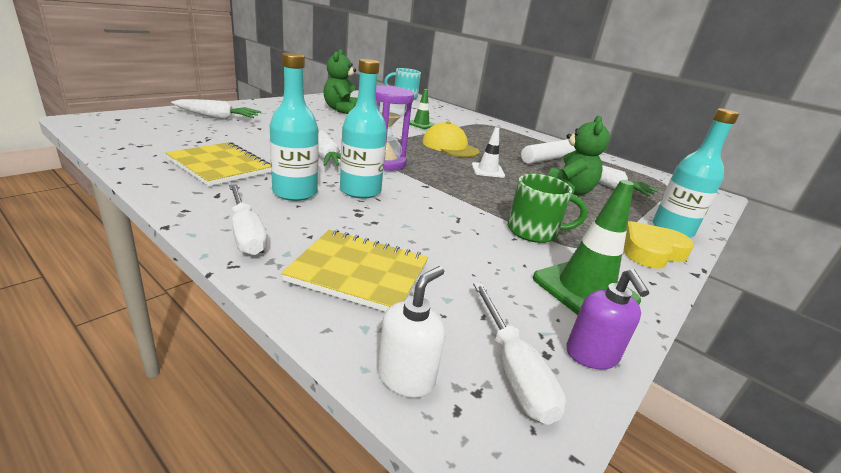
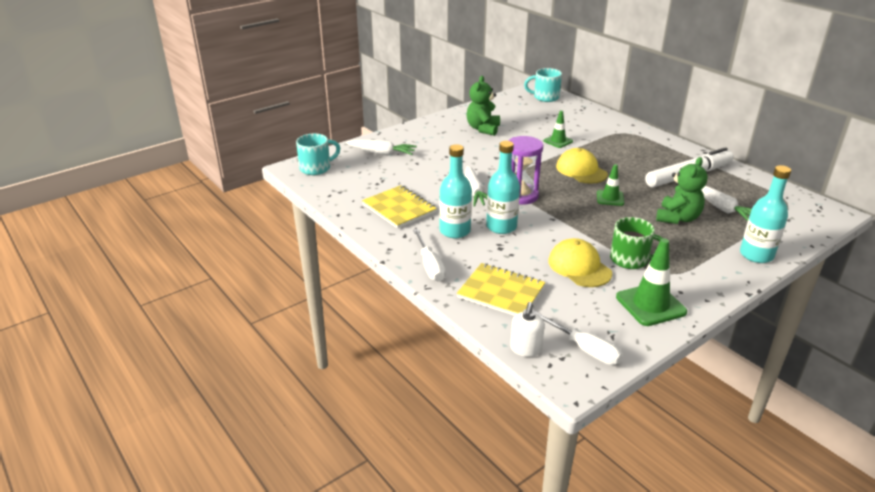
camera: 15 degrees right, 5 degrees up
white soap dispenser [378,266,445,398] -> white soap dispenser turned 150 degrees clockwise [510,302,545,357]
white traffic cone [472,127,505,178] -> green traffic cone [597,164,624,206]
white screwdriver [473,283,566,425] -> white screwdriver turned 45 degrees counterclockwise [535,311,623,365]
purple soap dispenser [566,269,649,370] -> none
yellow heart [624,221,694,269] -> none
none -> turquoise mug [296,133,340,175]
none -> yellow cap [549,238,612,287]

